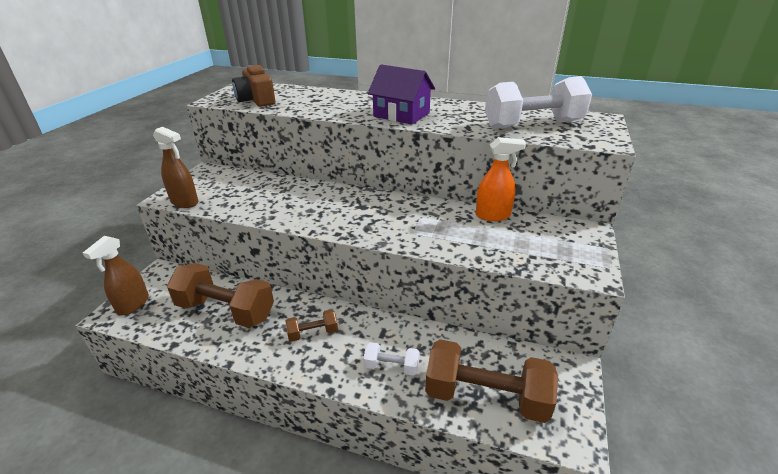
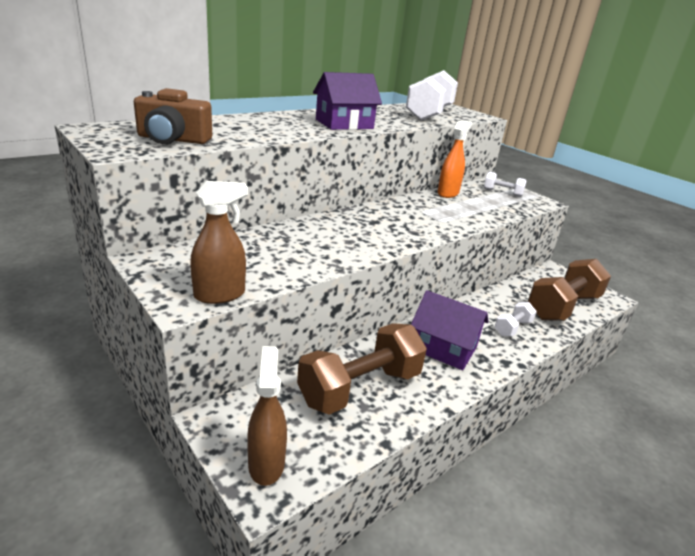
camera: 60 degrees left, 5 degrees down
brown spray bottle [83,236,149,315] -> brown spray bottle turned 150 degrees counterclockwise [247,346,287,486]
brown dumbbell [286,309,338,342] -> purple house [411,290,489,370]
none -> white dumbbell [484,172,526,197]

